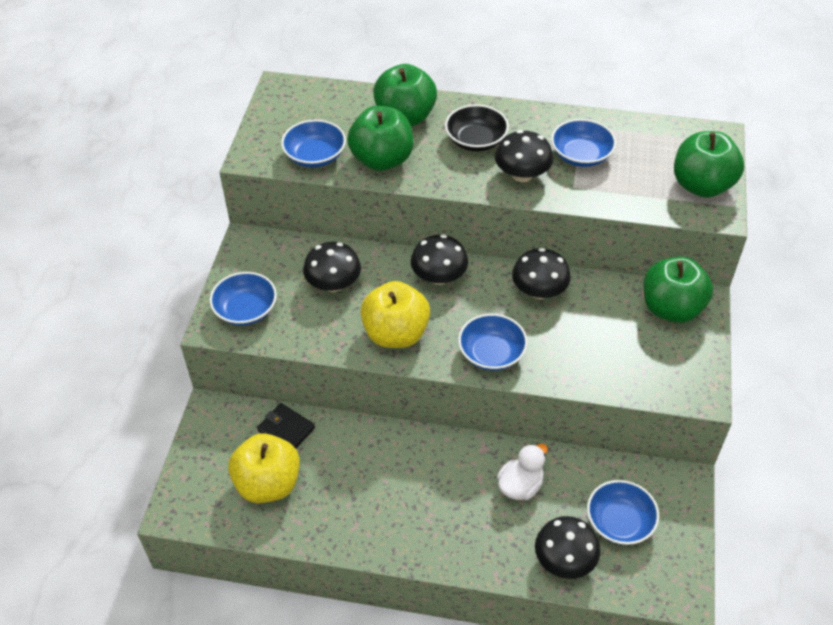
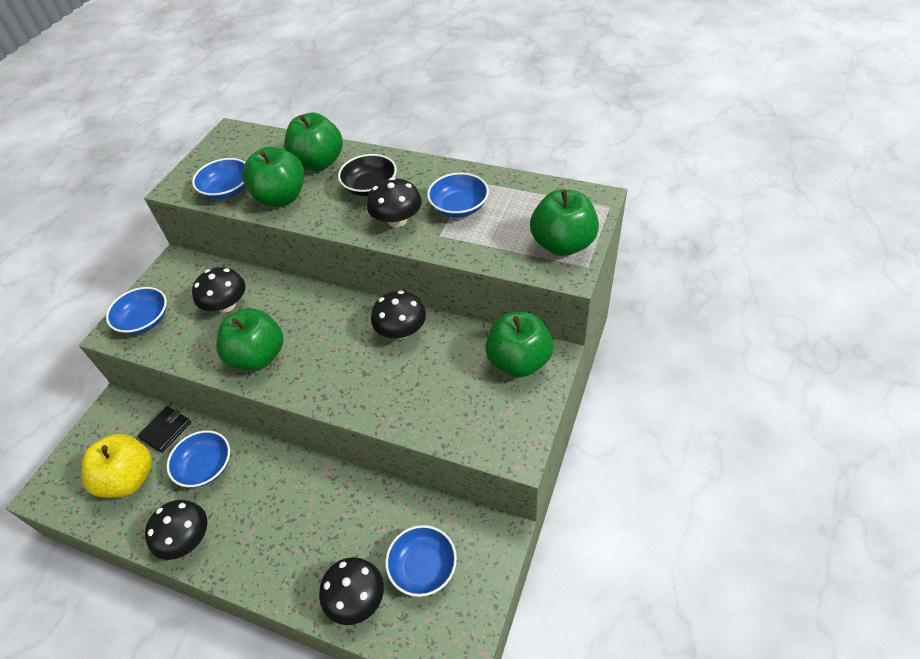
camera: 15 degrees right, 0 degrees up
black wallet [257,403,315,448] -> black wallet turned 75 degrees clockwise [137,406,191,453]
yellow apple [361,281,430,348] -> green apple [216,308,283,371]
black mushroom [411,234,468,285] -> black mushroom moved to [145,500,207,560]
blue bowl [458,314,528,371] -> blue bowl moved to [167,430,230,487]
white duck [497,444,548,500] -> none

